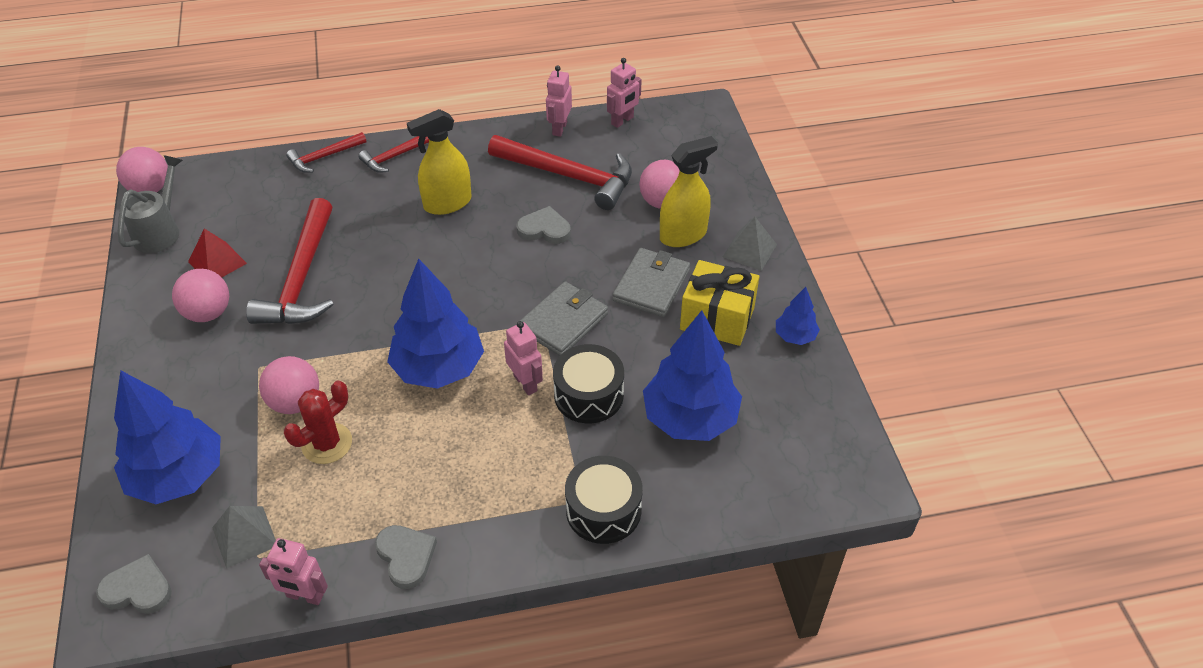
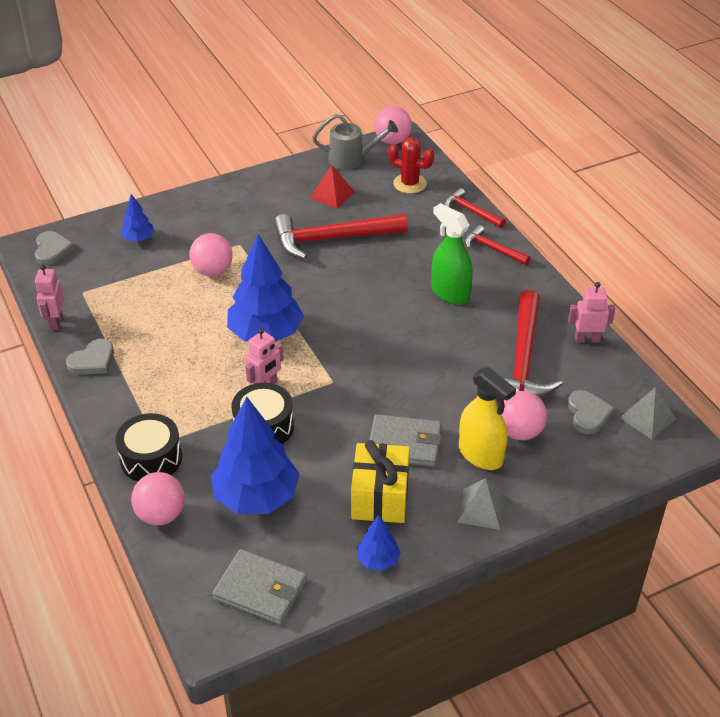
camera: 75 degrees right, 5 degrees down
blue tree [114,370,221,504] -> blue tree [120,194,154,241], size x0.48
pink ball [172,269,229,322] -> pink ball moved to [131,472,185,525]
grey pyramid [212,506,276,569] -> grey pyramid moved to [619,387,676,439]
red cactus [284,380,352,464] -> red cactus moved to [388,137,434,194]
yellow spray bottle [407,109,472,215] -> green spray bottle [431,203,473,305]
grey heart [516,206,571,244] -> grey heart moved to [568,390,614,434]
grey wallet [520,281,608,356] -> grey wallet moved to [212,549,307,625]
pink robot [607,58,642,128] -> none

